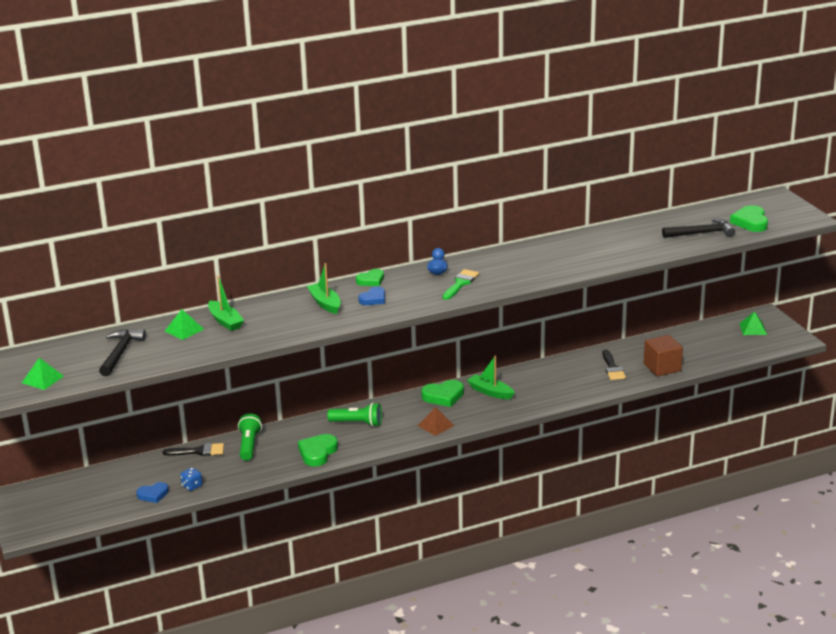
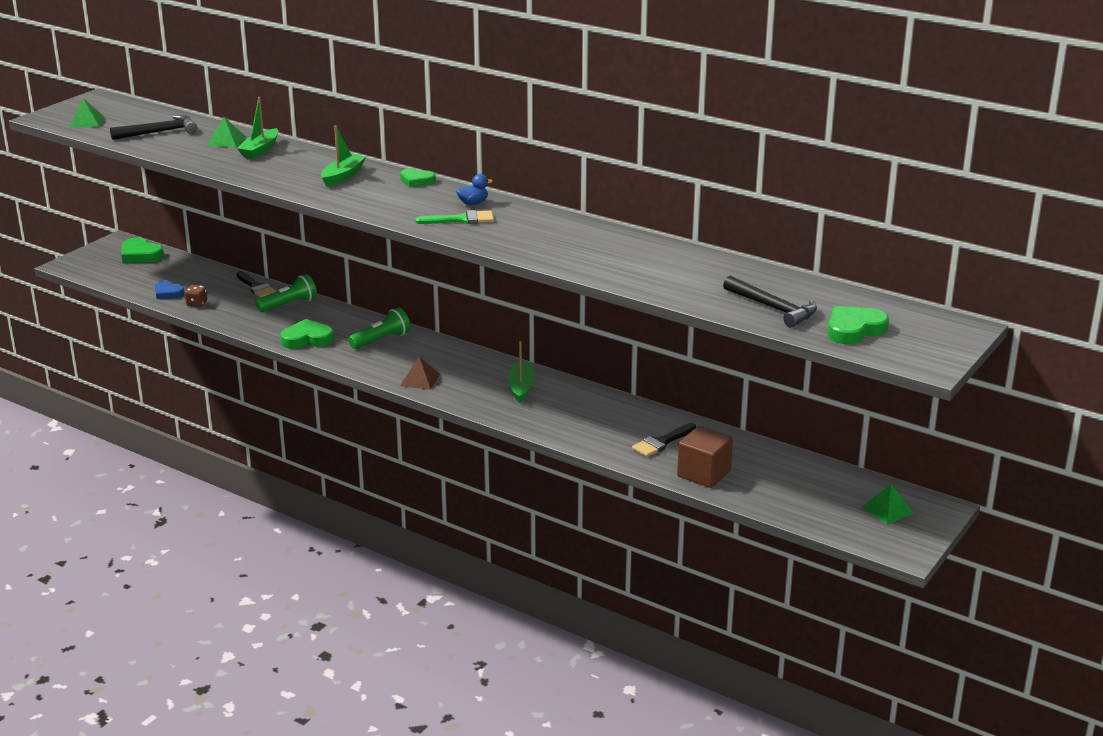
camera: 55 degrees right, 0 degrees up
blue dice [180,468,202,491] -> brown dice [185,285,207,307]
green flashlight [327,403,382,427] -> green flashlight turned 105 degrees counterclockwise [348,308,410,349]
blue heart [358,286,385,305] -> none
green heart [421,380,464,407] -> green heart moved to [121,238,164,263]

